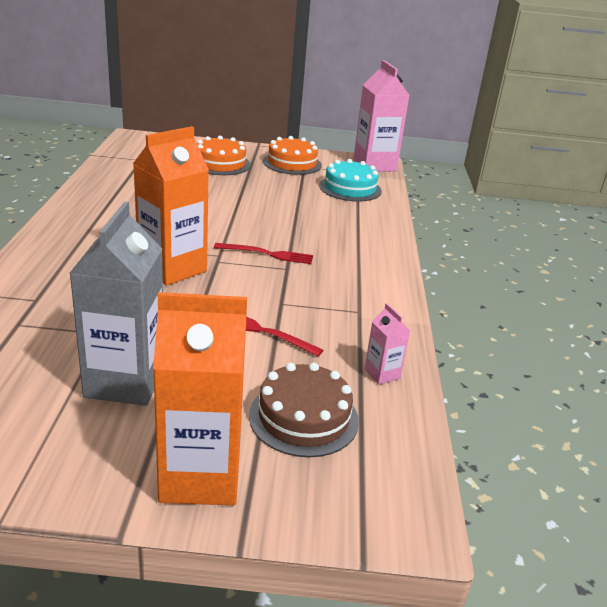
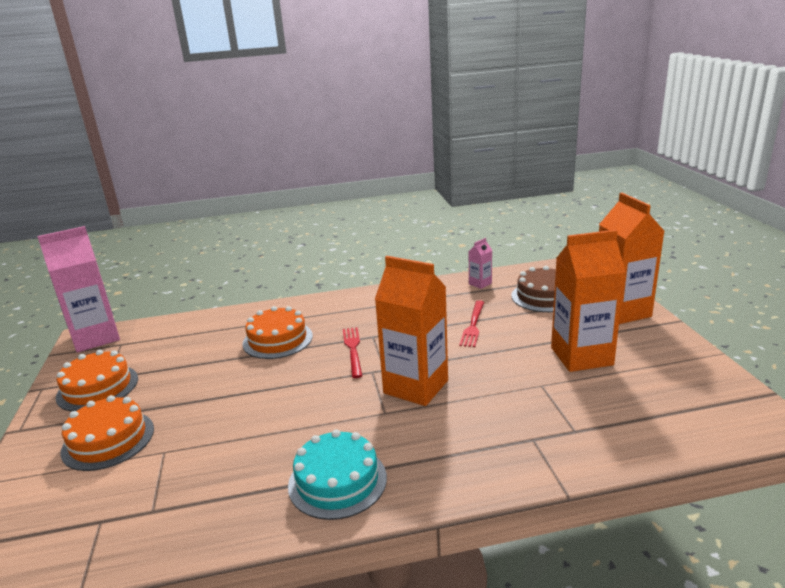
camera: 100 degrees left, 5 degrees down
grey carton [70,202,163,406] -> orange carton [551,230,626,372]
turquoise cake [319,159,382,202] -> turquoise cake moved to [288,429,387,520]
none -> orange cake [242,306,313,359]

